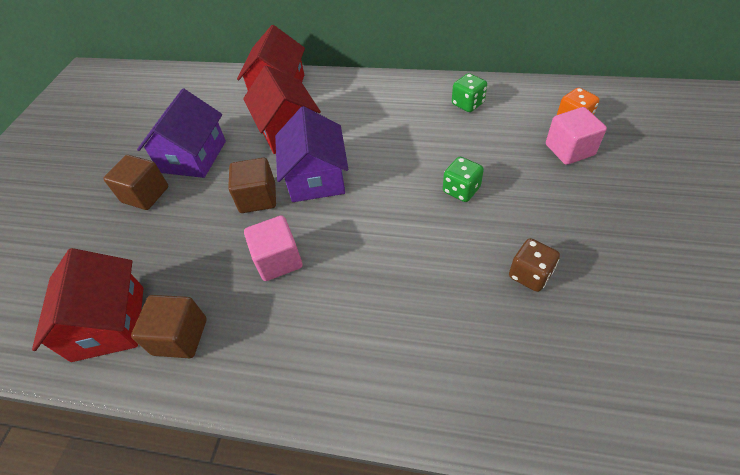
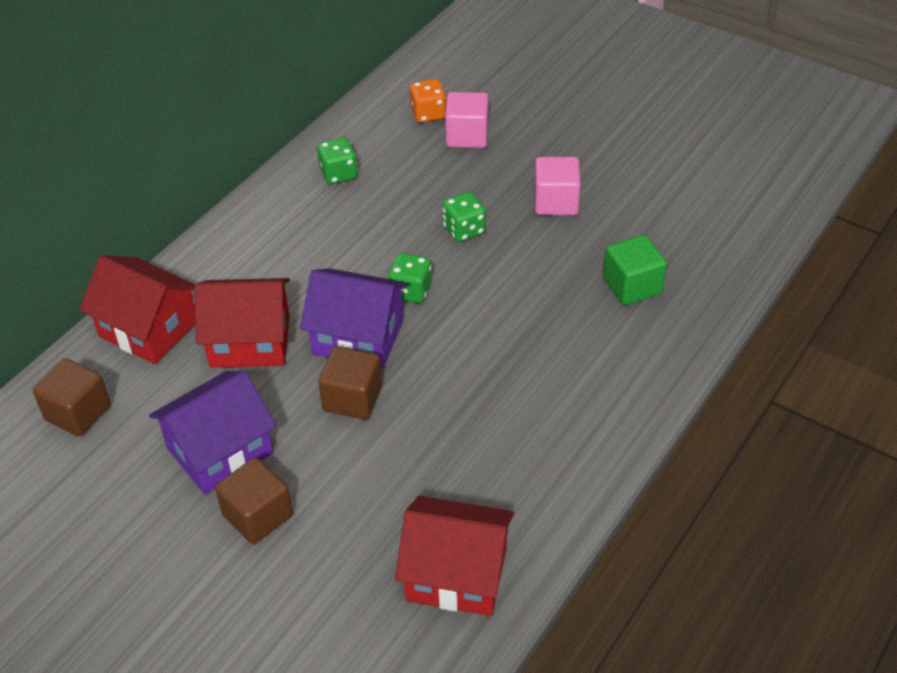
camera: 70 degrees left, 5 degrees down
brown cube [131,295,207,358] -> brown cube moved to [33,358,111,437]
purple house [137,89,226,178] -> purple house turned 75 degrees counterclockwise [149,371,277,494]
pink cube [244,215,302,281] -> pink cube moved to [534,157,581,215]
brown dice [509,238,560,292] -> none
none -> green dice [388,253,432,303]
none -> green cube [603,235,667,305]

